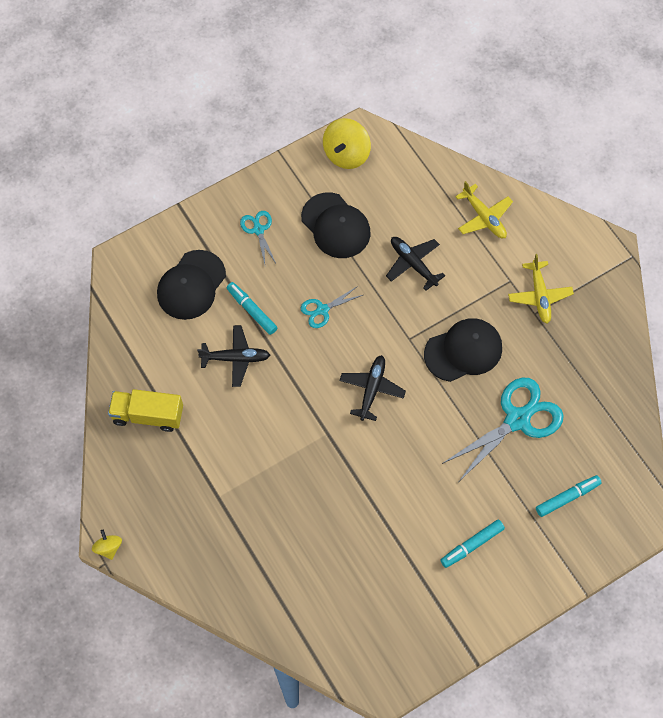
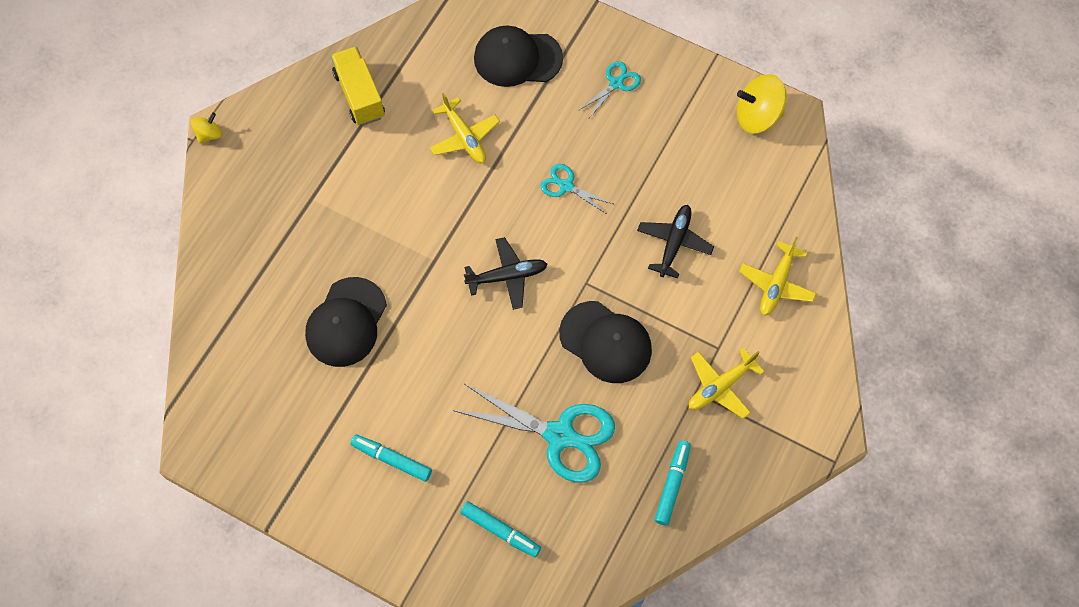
camera: 60 degrees right, 0 degrees up
black plane [197,325,270,387] -> yellow plane [430,93,500,163]
turquoise marker [227,282,277,335] -> turquoise marker moved to [655,440,691,525]
black cap [301,193,371,258] -> black cap moved to [305,277,387,367]

